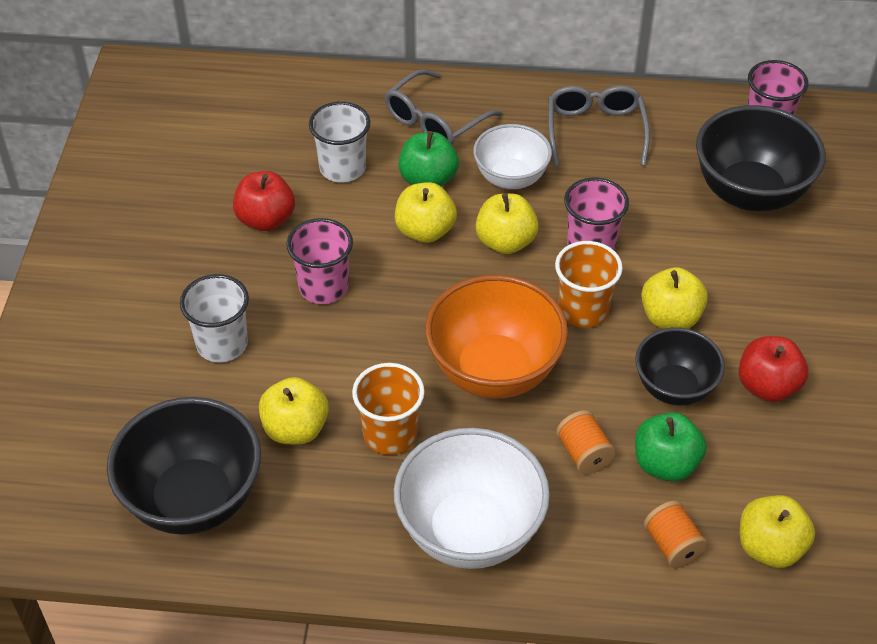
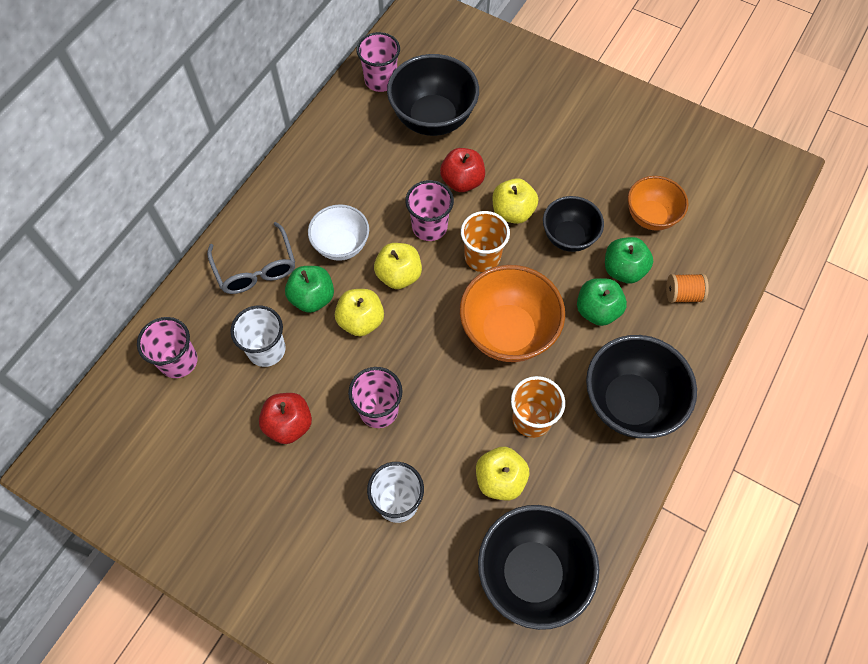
camera: 65 degrees left, 15 degrees up
white bowl [394,428,550,569] -> black bowl [586,335,697,438]
grey glasses [548,85,650,167] -> none
orange spool [556,410,616,474] -> green apple [577,278,627,326]
red apple [739,336,808,402] -> red apple moved to [440,148,485,192]
yellow apple [740,495,815,568] -> none
none -> pink cup [137,317,198,378]
none -> orange bowl [628,176,688,231]

